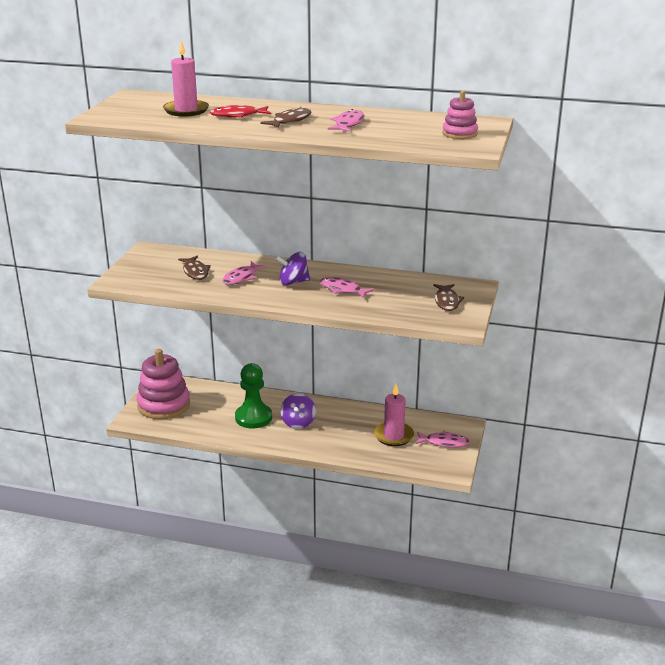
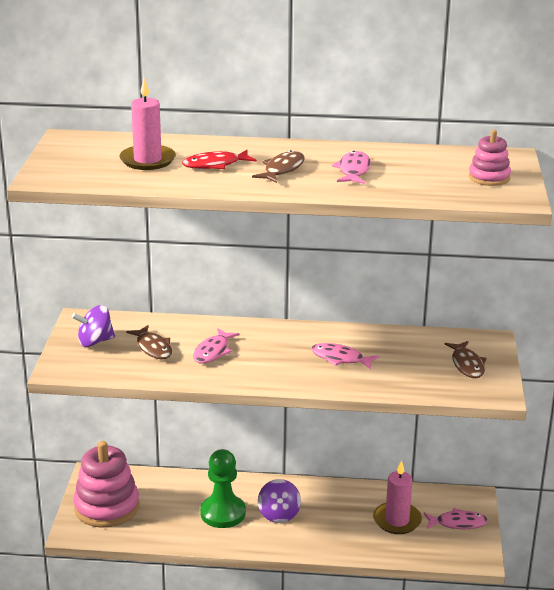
camera: 10 degrees left, 0 degrees up
purple spinning top [275,252,310,285] -> purple spinning top moved to [72,305,115,347]

